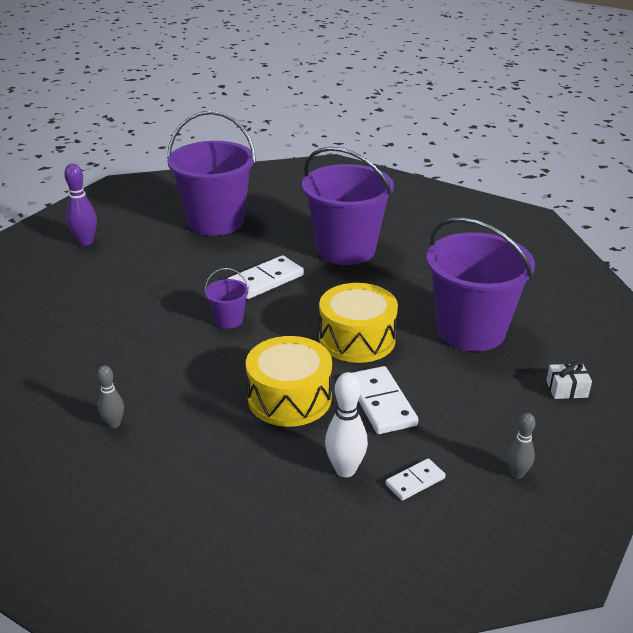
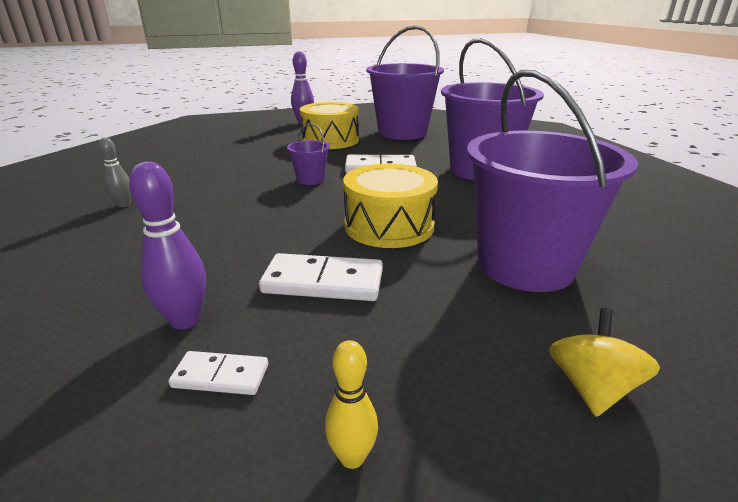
camera: 40 degrees right, 5 degrees down
yellow drum [246,336,332,427] -> yellow drum moved to [300,102,359,149]
white bowling pin [325,372,368,477] -> purple bowling pin [129,162,206,329]
white domino [353,366,418,434] -> white domino turned 75 degrees clockwise [259,253,383,301]
grey bowling pin [507,413,536,479] -> yellow bowling pin [325,340,378,469]
white gift [546,361,592,399] -> yellow spinning top [549,308,660,417]

